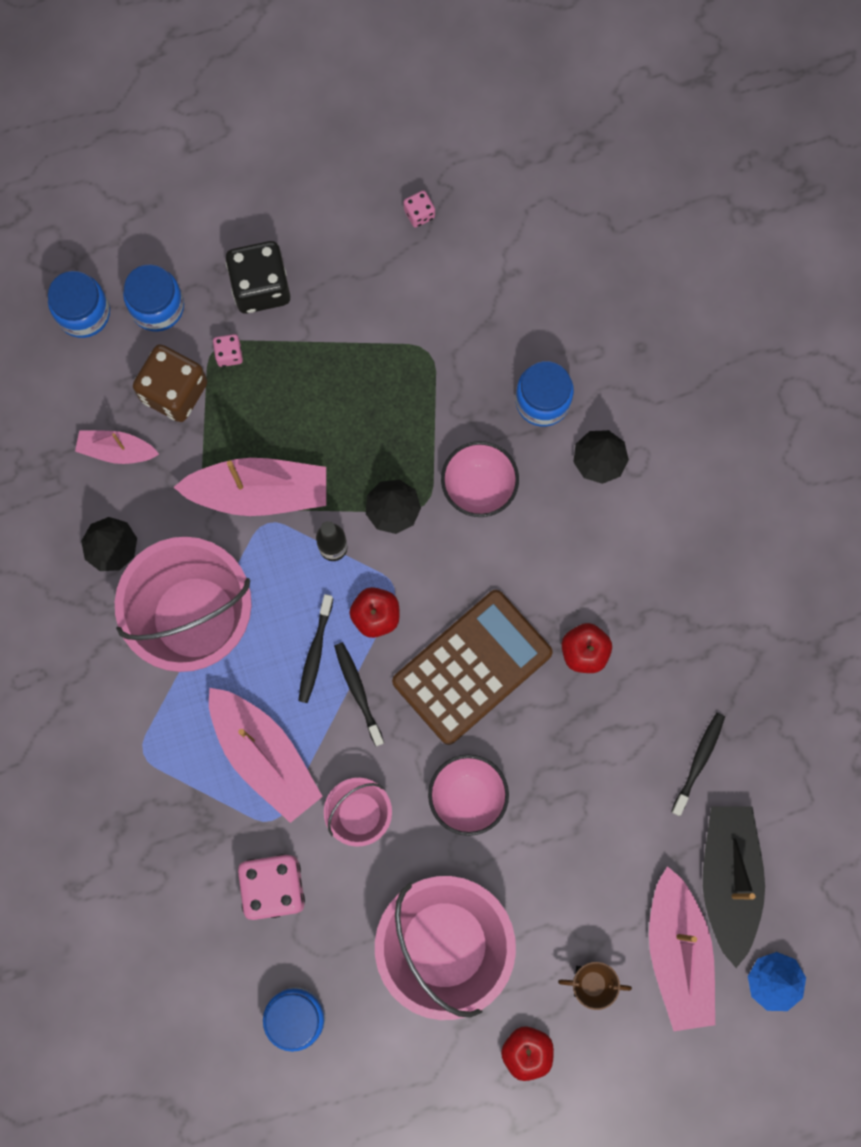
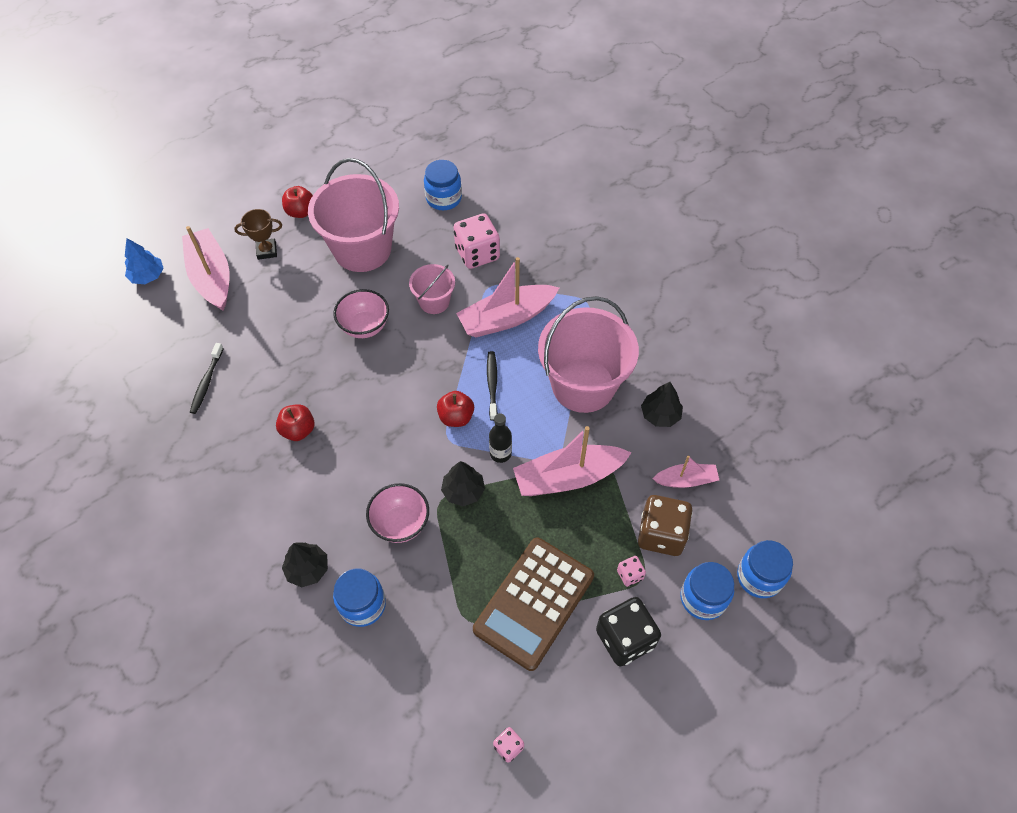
camera: 165 degrees right, 20 degrees down
pink boat [209,688,323,823] -> pink boat turned 60 degrees counterclockwise [456,257,559,337]
black toothbrush [334,642,384,746] -> none
brown calculator [392,590,553,745] -> brown calculator moved to [473,537,594,671]
black boat [703,806,765,968] -> none

